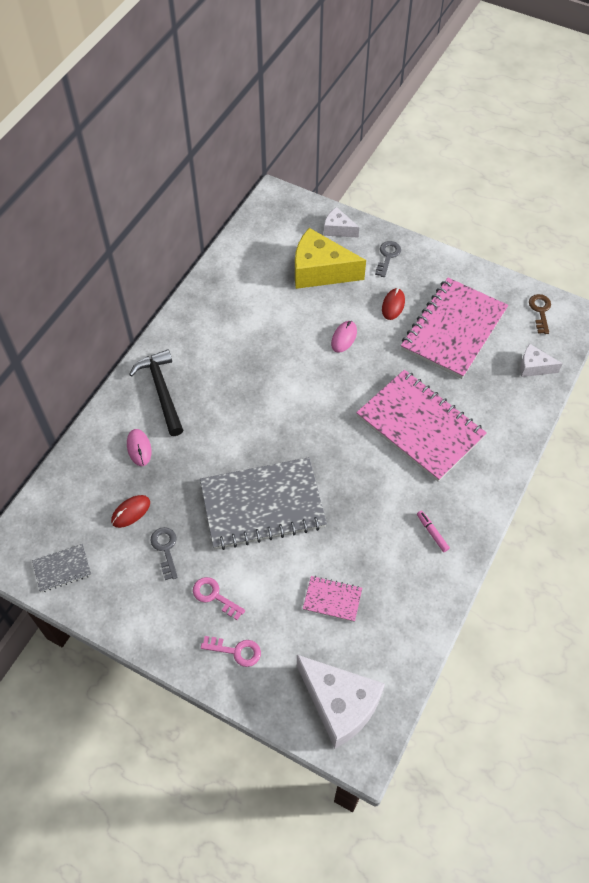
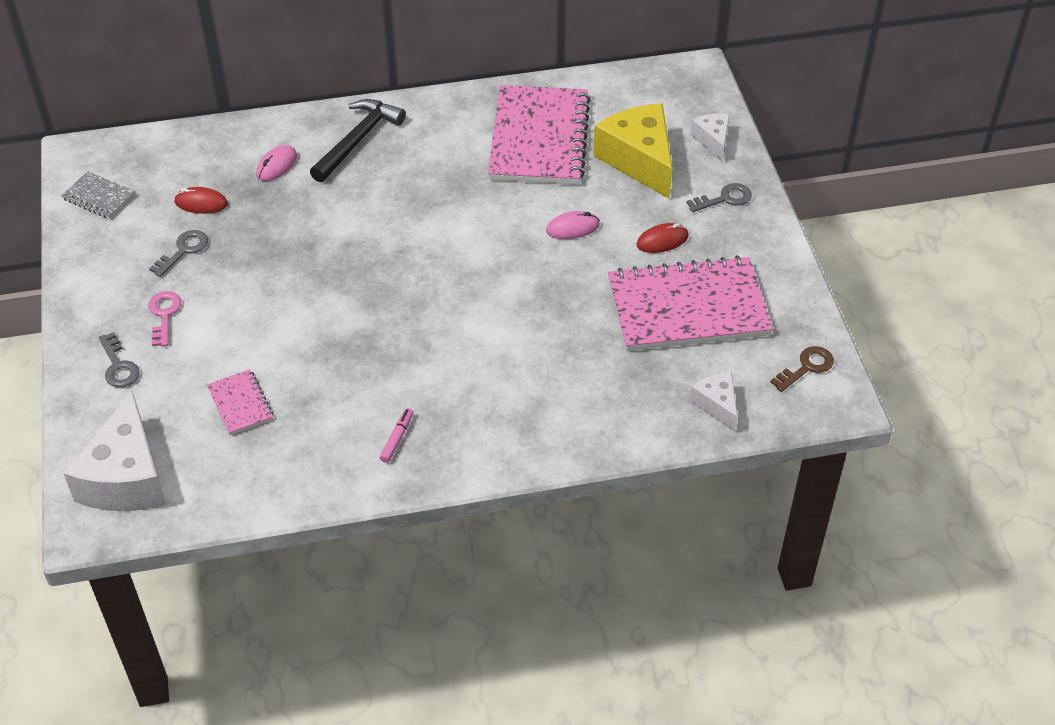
camera: 50 degrees right, 10 degrees down
grey notebook [200,457,327,550] -> none
pink key [201,636,261,667] -> grey key [98,332,139,387]
pink notebook [356,370,487,482] -> pink notebook moved to [488,85,591,184]

